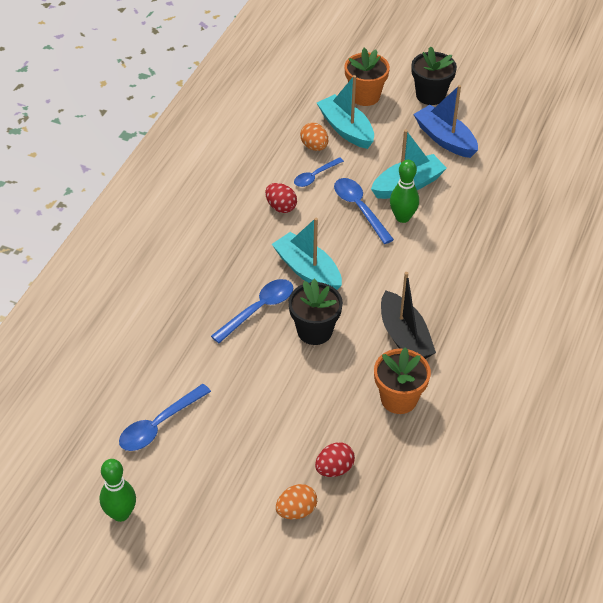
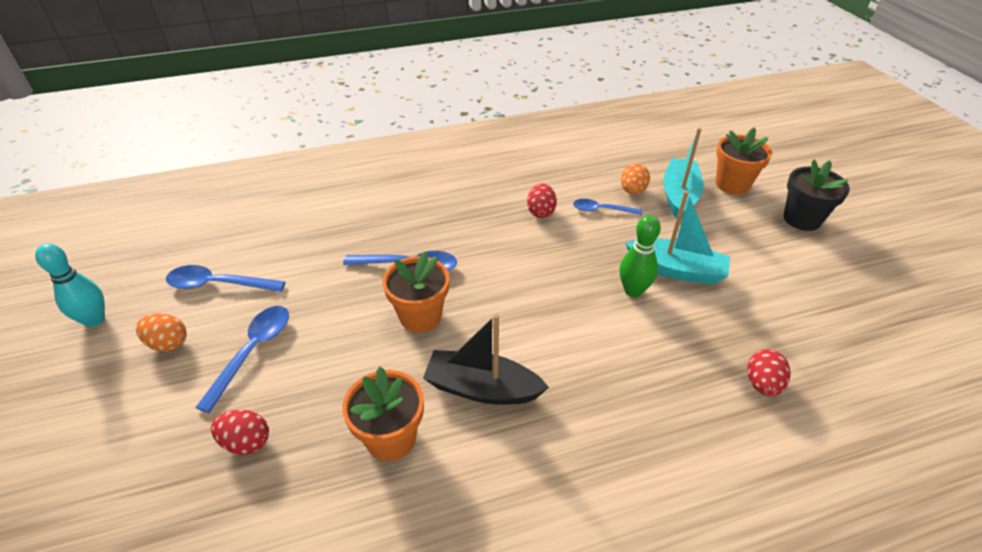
camera: 50 degrees right, 5 degrees down
green bowling pin [100,459,136,522] -> turquoise bowling pin [35,244,105,327]
turquoise boat [272,218,342,290] -> none
orange egg [276,484,317,520] -> orange egg moved to [136,313,187,352]
black flower pot [288,279,343,345] -> orange flower pot [382,251,450,333]
blue spoon [334,178,394,244] -> blue spoon moved to [195,306,289,413]
black boat [381,272,436,359] -> black boat turned 75 degrees clockwise [423,314,549,405]
blue boat [413,85,478,158] -> none
none -> red egg [747,349,791,397]

